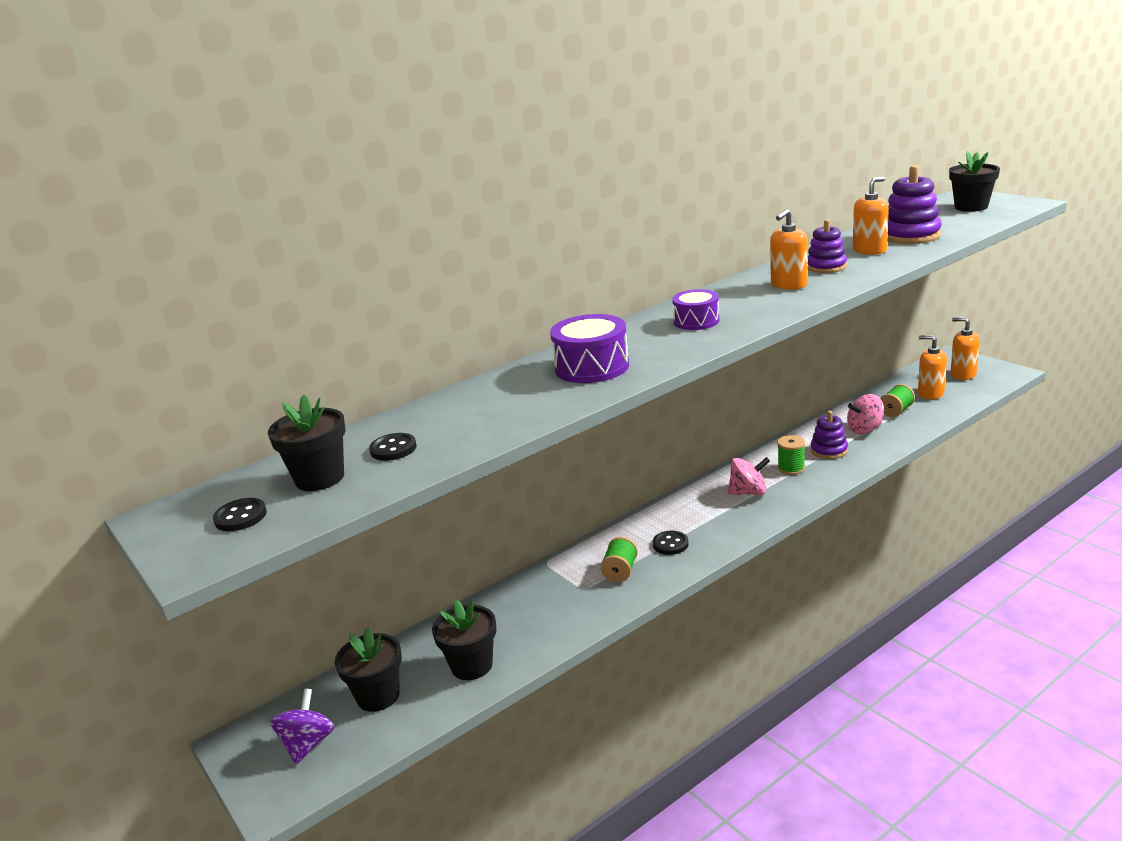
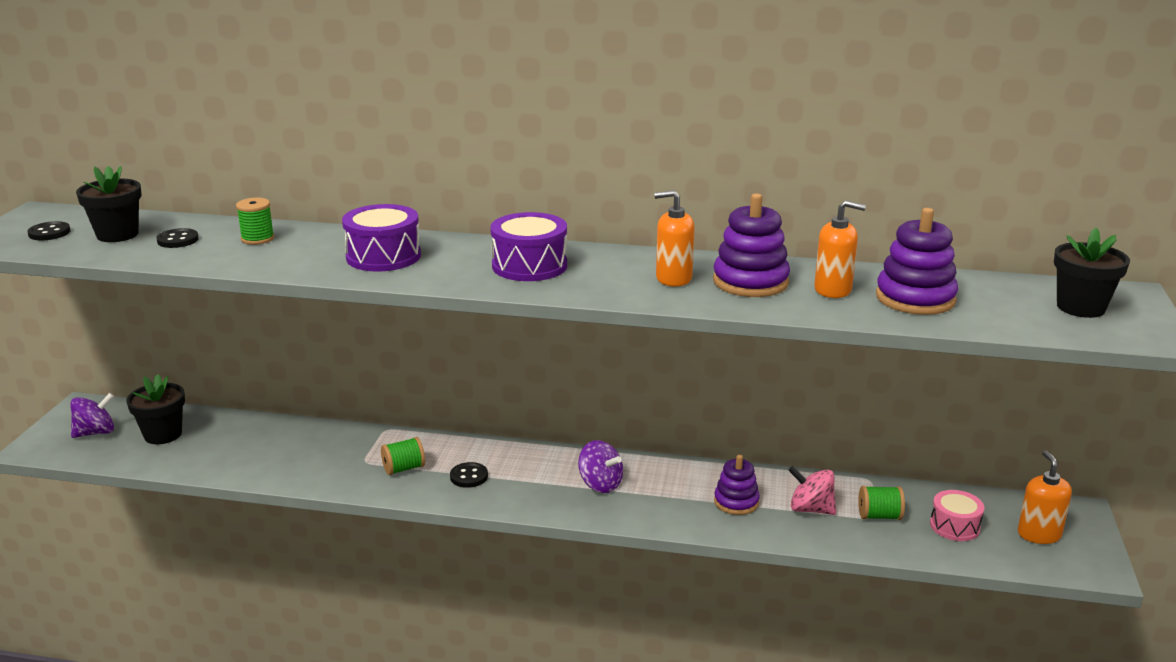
camera: 45 degrees right, 0 degrees up
black flower pot [432,600,496,680] -> none
purple drum [672,289,719,330] -> purple drum [490,212,567,281], size x1.52
pink spinning top [728,457,770,495] -> purple spinning top [578,440,623,493]
green spool [777,435,805,475] -> green spool moved to [236,198,274,245]
purple stacking toy [808,219,847,273] -> purple stacking toy [713,193,790,297], size x1.54
orange soap dispenser [918,335,947,400] -> pink drum [930,490,985,541]

